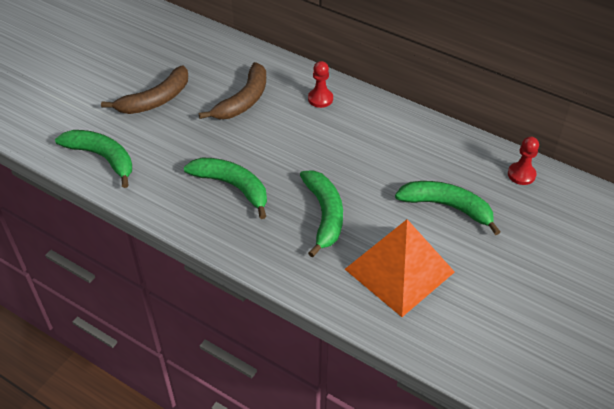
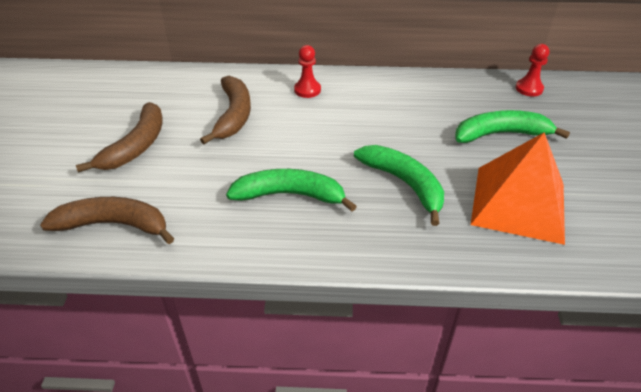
camera: 30 degrees left, 5 degrees down
green banana [55,130,132,188] -> brown banana [40,197,174,244]

